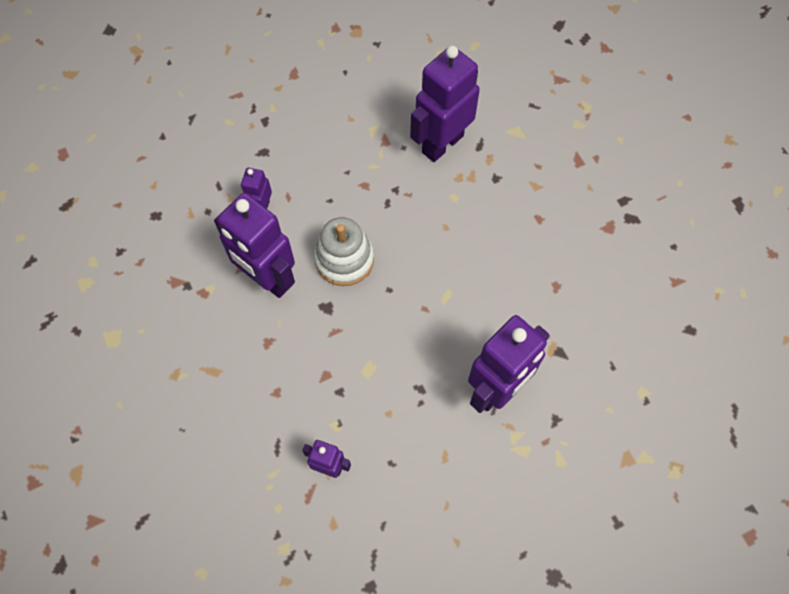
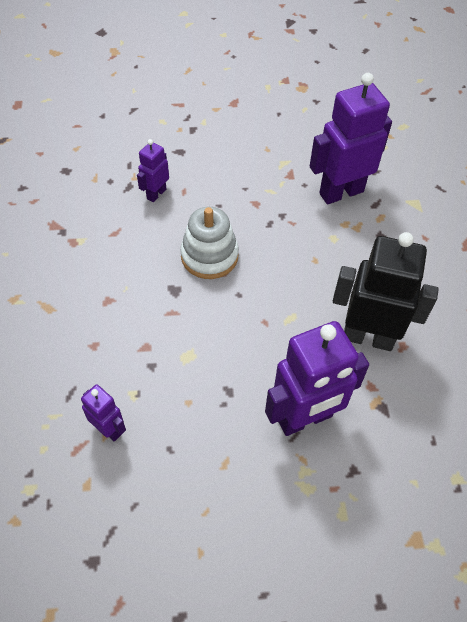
camera: 20 degrees right, 10 degrees down
purple robot [214,193,295,298] -> none
none -> black robot [333,232,439,351]

